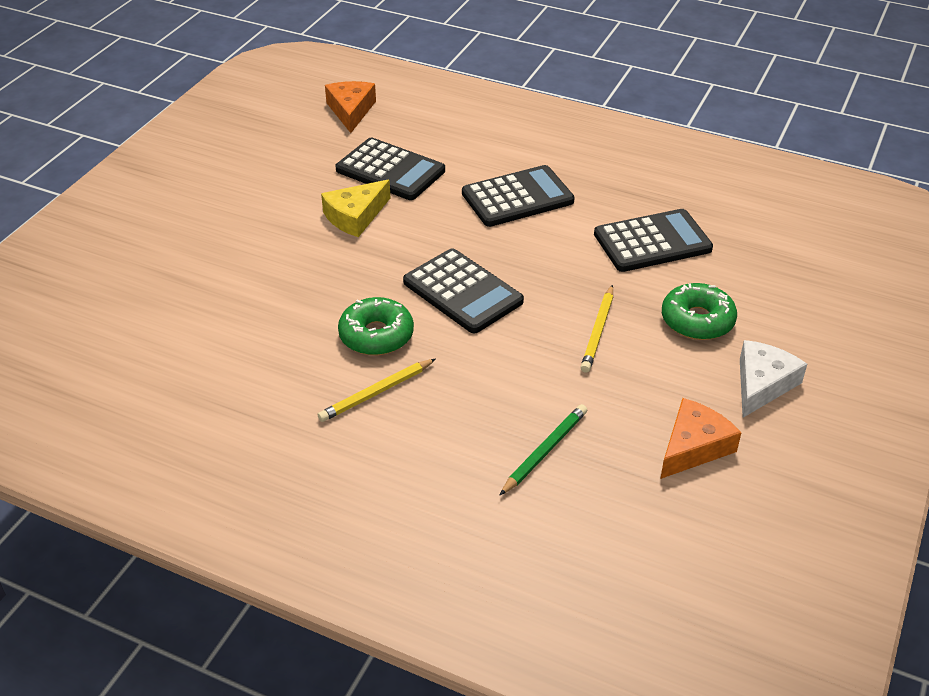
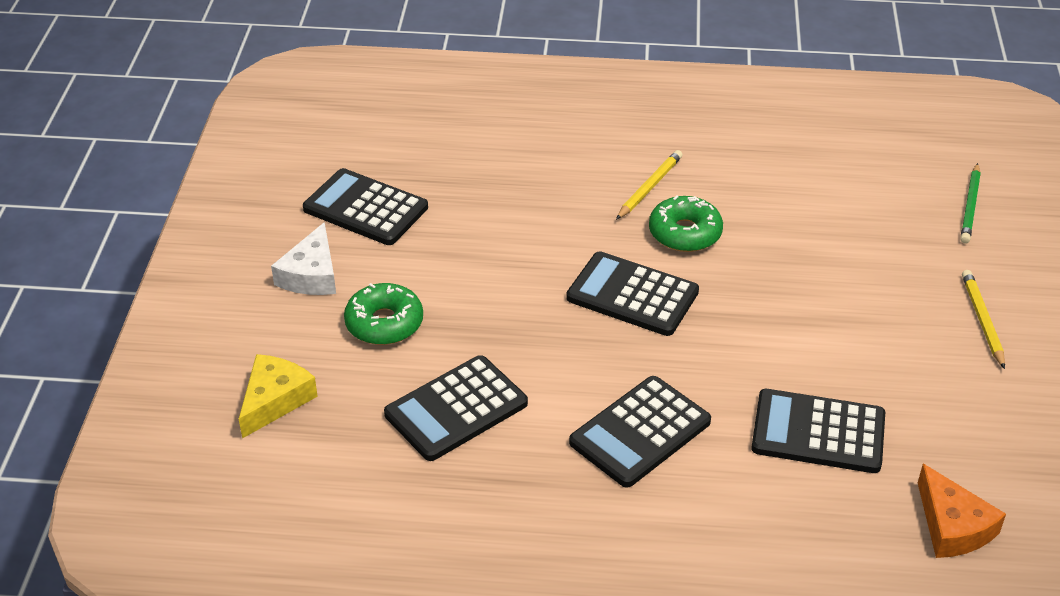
camera: 160 degrees right, 0 degrees up
yellow cheese [321,180,390,237] -> yellow cheese moved to [239,354,318,438]
green pencil [500,404,587,495] -> green pencil moved to [960,163,981,244]
yellow pencil [580,285,613,373] -> yellow pencil moved to [962,270,1005,369]
orange cheese [660,398,741,479] -> black calculator [303,168,428,245]

